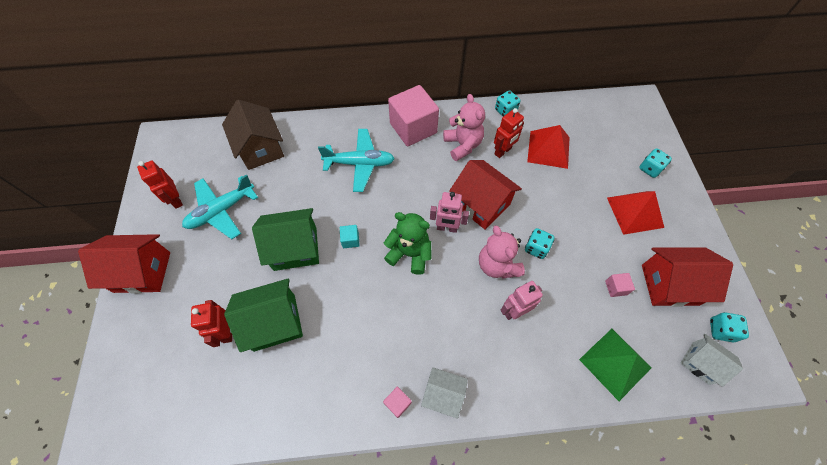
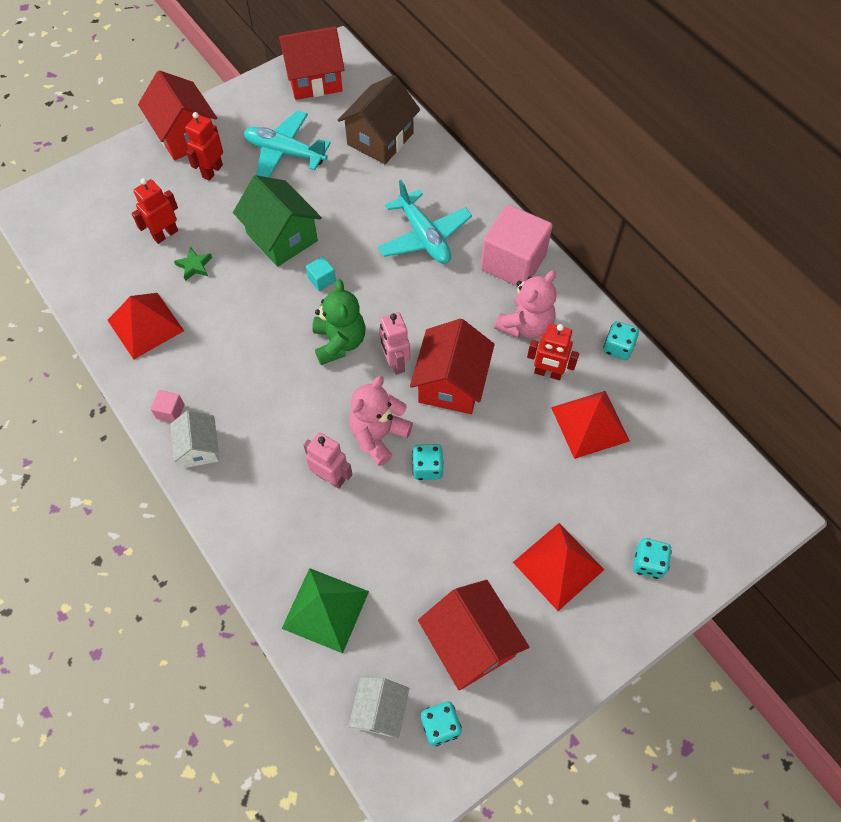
camera: 60 degrees right, 0 degrees up
red robot [137,160,183,209] -> red robot moved to [185,112,223,181]
green house [224,278,303,352] -> green star [174,247,212,281]
pink cube [605,273,635,297] -> none
none -> red pyramid [108,293,184,360]
none -> red house [279,27,345,100]

